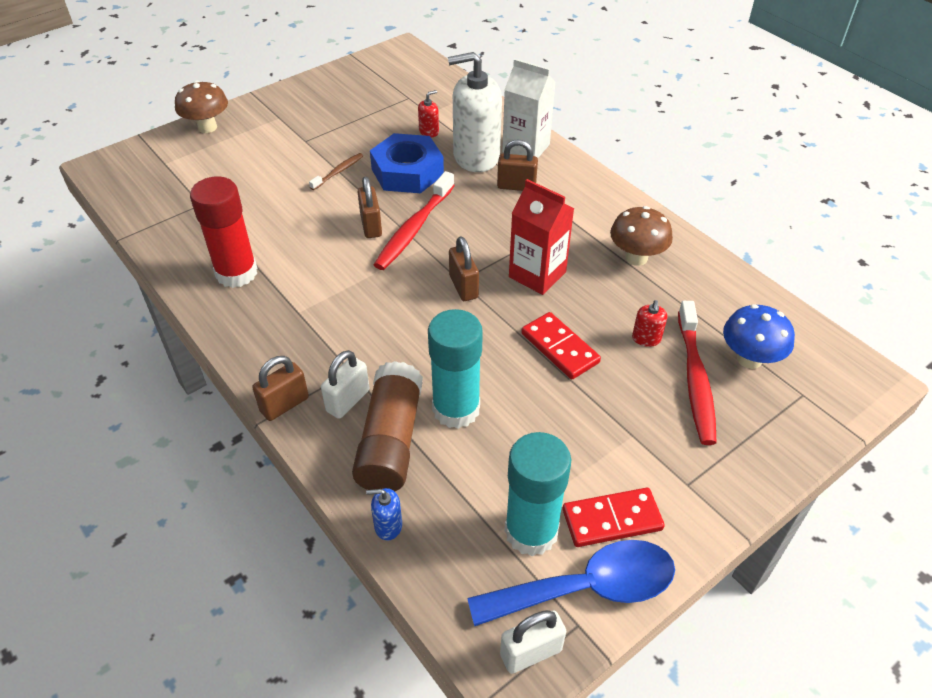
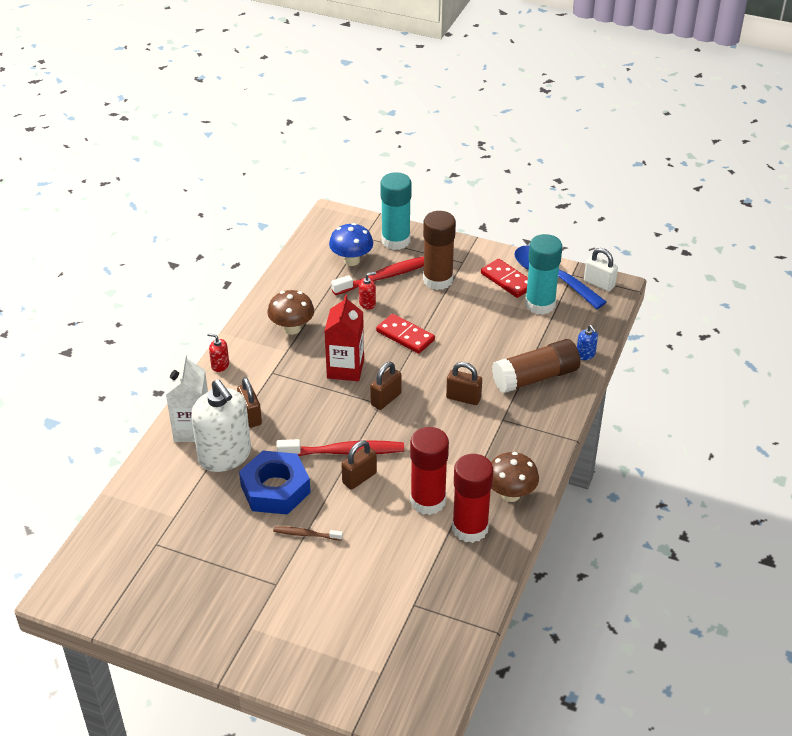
camera: 120 degrees left, 5 degrees down
brown mushroom [175,81,228,133] -> brown mushroom moved to [491,452,539,502]
brown padlock [252,356,309,421] -> brown padlock moved to [446,362,482,405]
white padlock [321,350,370,419] -> none
red soap dispenser [418,90,439,137] -> red soap dispenser moved to [207,333,229,372]
turquoise glue stick [428,309,483,429] -> turquoise glue stick moved to [380,172,412,250]
red domino [521,312,601,379] -> red domino turned 75 degrees counterclockwise [376,314,435,354]
none -> red glue stick [410,427,449,515]
none -> brown glue stick [423,211,456,290]

